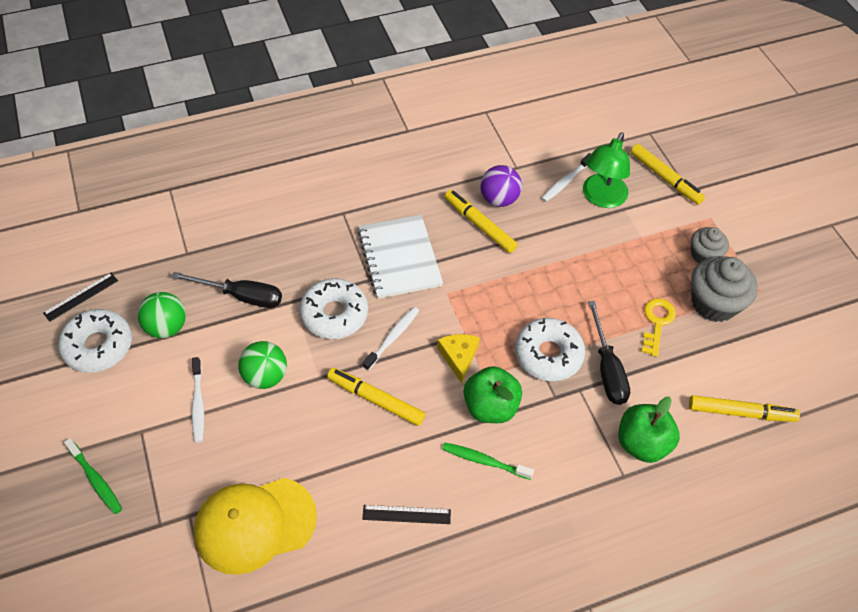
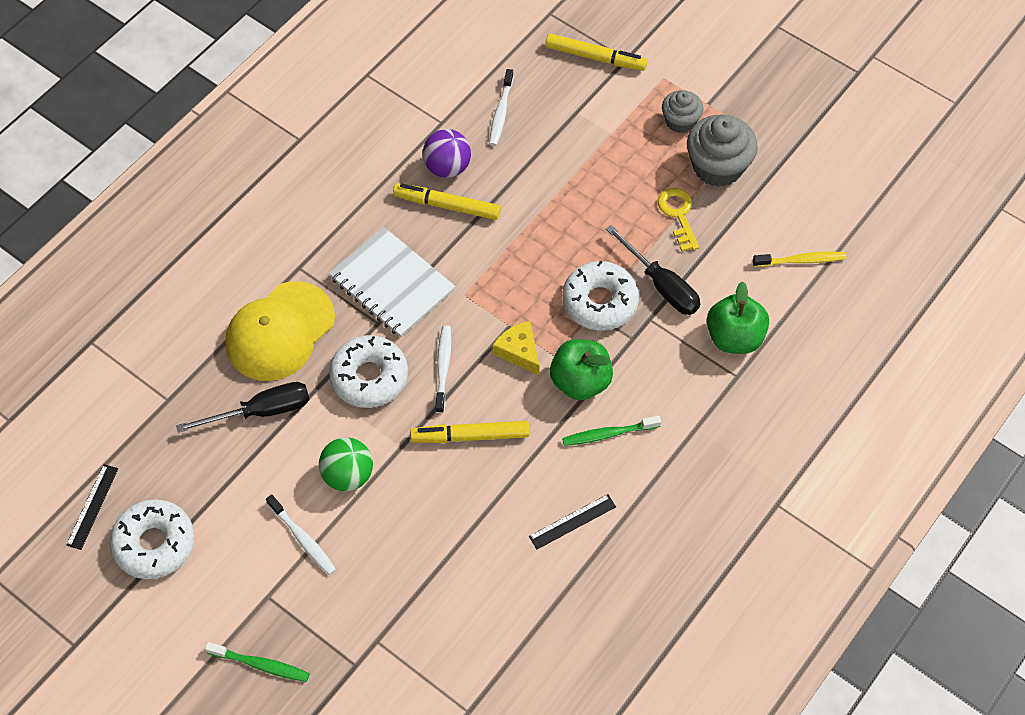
camera: 30 degrees left, 5 degrees up
green ball [137,292,186,338] -> none
yellow cap [194,478,317,575] -> yellow cap moved to [225,281,335,381]
green lamp [583,132,630,208] -> none
yellow marker [689,395,800,422] -> yellow toothbrush [753,251,846,267]

